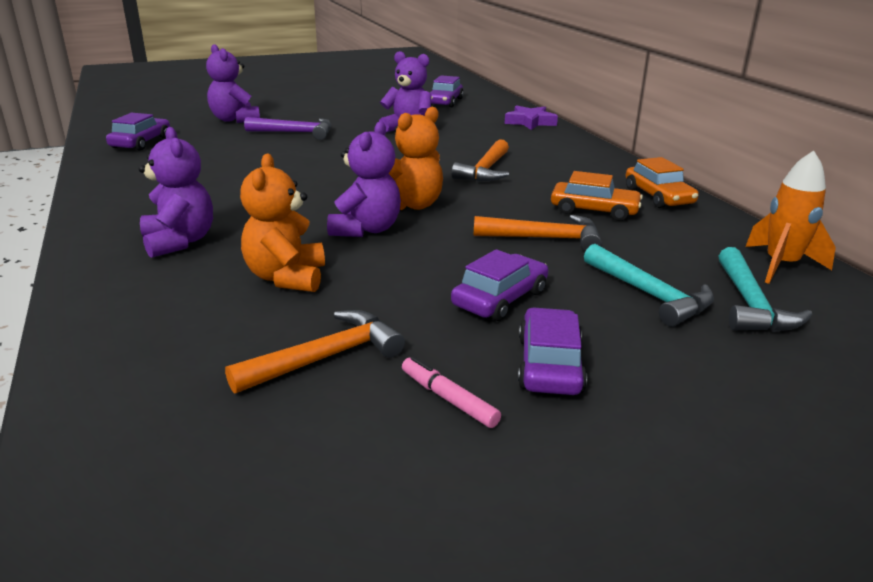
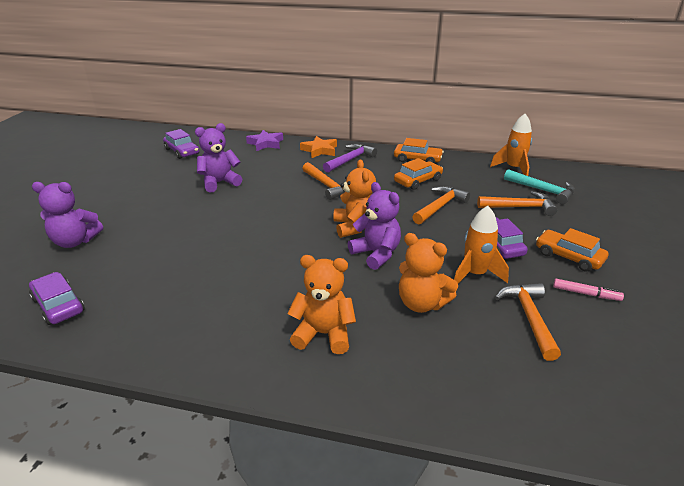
camera: 55 degrees left, 5 degrees up
purple teddy bear [139,127,213,258] -> orange teddy bear [287,255,356,354]
purple hammer [244,117,332,140] -> purple hammer moved to [323,144,377,173]
pink marker [402,356,501,428] -> pink marker turned 150 degrees counterclockwise [553,279,624,301]
purple car [518,307,587,395] -> orange car [536,228,609,272]
turquoise hammer [584,244,714,327] -> orange hammer [477,191,557,216]
none -> orange star [300,136,337,158]
none -> orange rocket [454,206,509,283]

